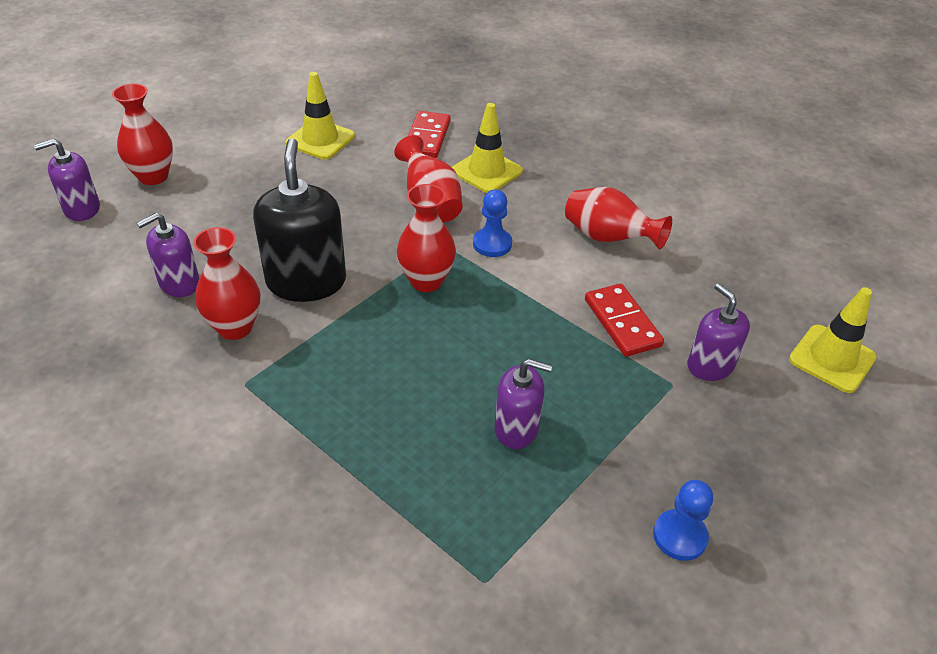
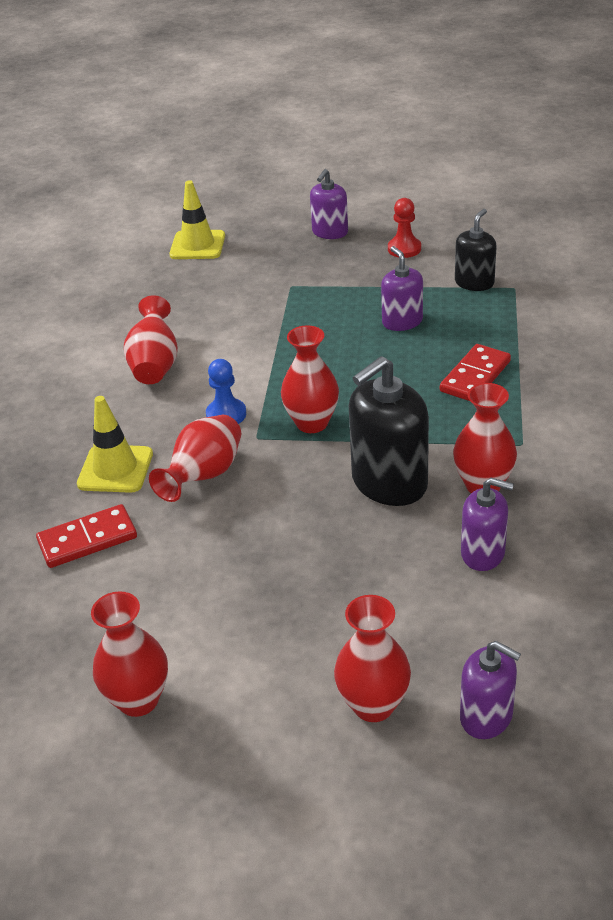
camera: 120 degrees left, 5 degrees down
yellow traffic cone [286,72,355,160] -> none
red domino [585,284,664,357] -> red domino moved to [440,344,511,401]
blue pawn [653,480,713,561] -> red pawn [388,198,421,258]
purple soap dispenser [687,283,750,381] -> purple soap dispenser moved to [310,169,348,239]
none -> red vase [91,591,168,717]
none -> black soap dispenser [455,209,497,291]

